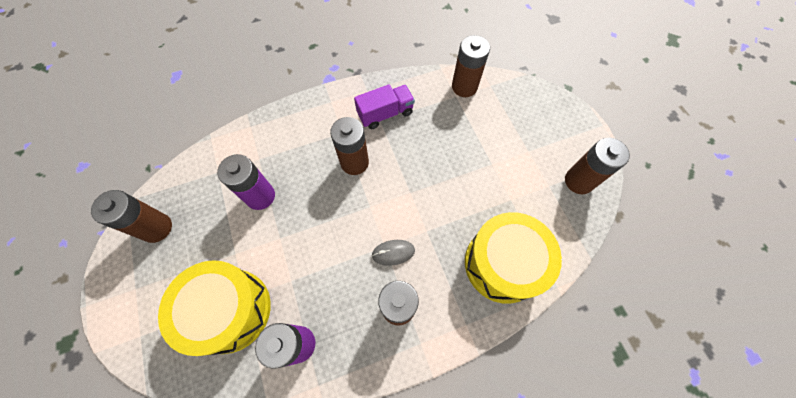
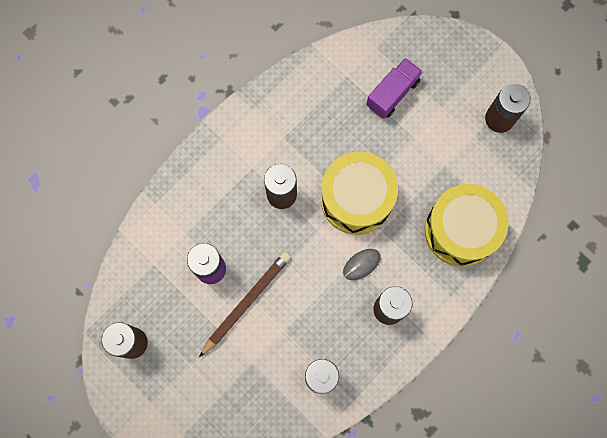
camera: 25 degrees left, 10 degrees up
yellow drum [158,260,271,356] -> yellow drum moved to [321,152,398,235]
purple truck [354,84,415,129] -> purple truck moved to [366,58,423,119]
brown battery [452,35,490,97] -> none
none -> brown pencil [199,252,291,357]

